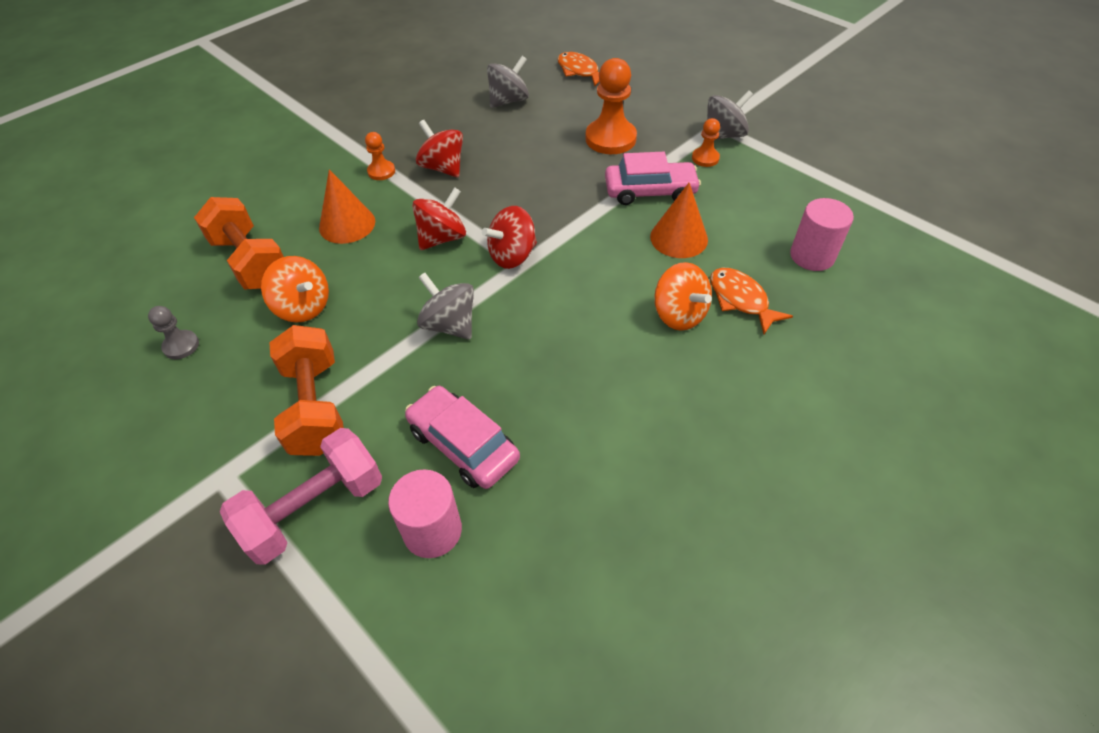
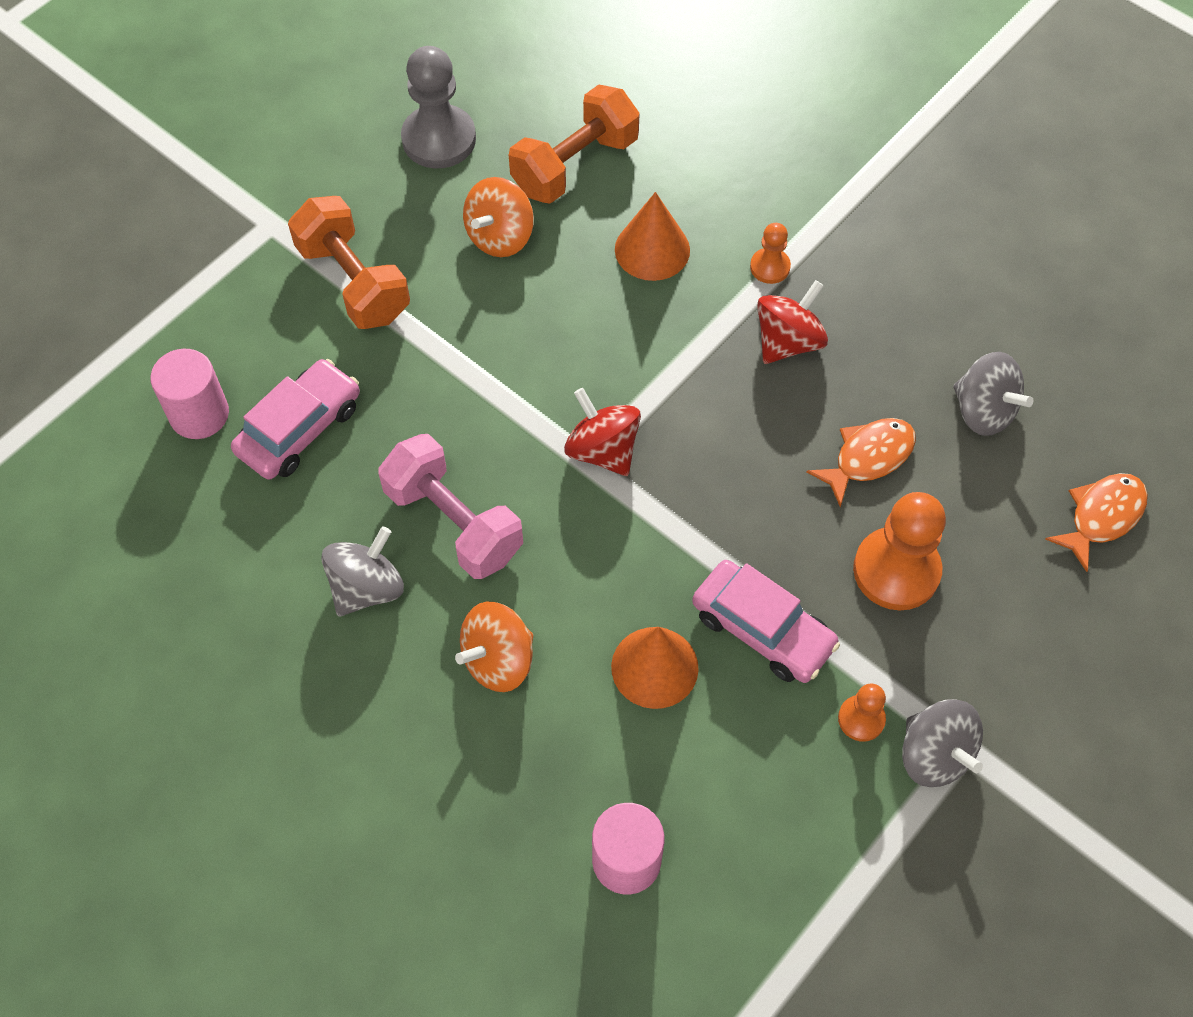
camera: 85 degrees right, 10 degrees up
grey pawn [148,306,199,359] -> grey pawn [401,46,476,168], size x1.94
pink dumbbell [220,428,382,565] -> pink dumbbell moved to [378,434,523,579]
orange dumbbell [269,325,344,456] -> orange dumbbell turned 75 degrees clockwise [288,196,410,329]
red spinning top [412,187,466,250] -> none
grey spinning top [417,273,474,340] -> grey spinning top moved to [321,527,404,616]
pink car [605,152,701,205] -> pink car turned 45 degrees counterclockwise [692,560,840,683]
orange fish [710,268,793,334] -> orange fish moved to [807,418,916,507]

